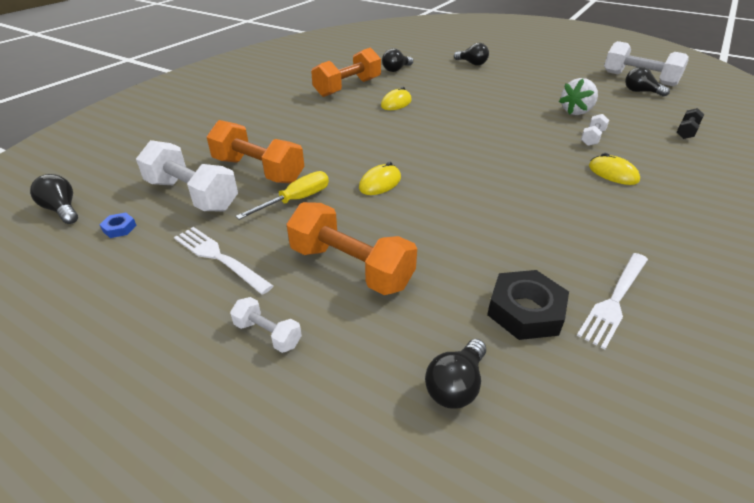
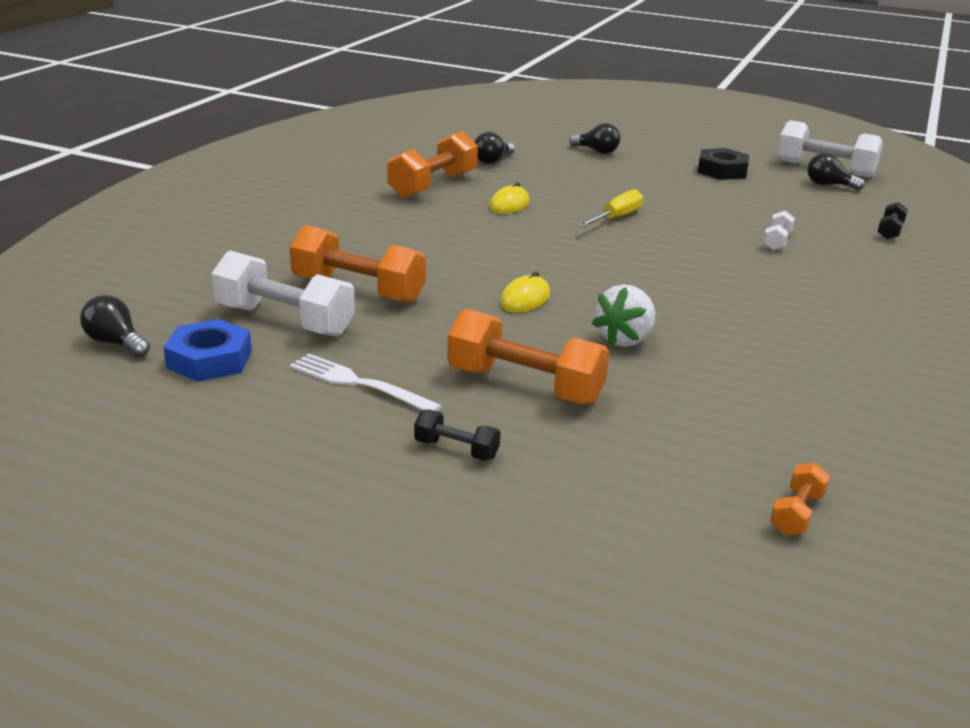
camera: 10 degrees left, 10 degrees down
blue nut [99,213,137,238] -> blue nut [164,319,252,382], size x2.07
white dumbbell [230,297,302,353] -> black dumbbell [414,410,501,461]
yellow screwdriver [235,171,329,220] -> yellow screwdriver moved to [578,189,643,228]
black light bulb [425,339,486,409] -> none
black nut [487,270,569,340] -> black nut moved to [697,148,749,180]
white strawberry [559,78,598,115] -> white strawberry moved to [592,284,656,347]
white fork [577,253,648,350] -> none
yellow mouse [589,153,640,185] -> none
none -> orange dumbbell [770,462,830,535]

